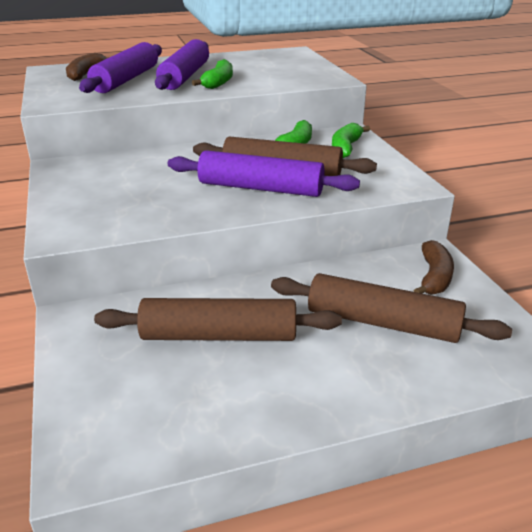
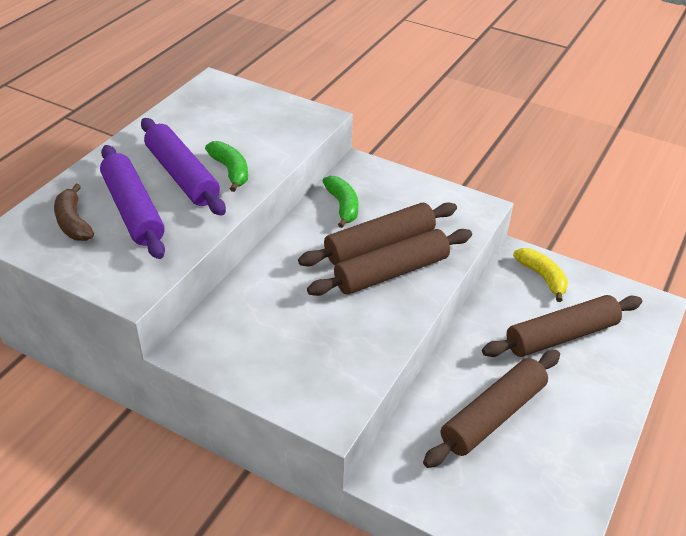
camera: 45 degrees left, 10 degrees up
purple rolling pin [168,150,360,197] -> brown rolling pin [307,229,472,296]
green banana [332,123,370,158] -> none
brown banana [414,240,454,295] -> yellow banana [513,248,568,302]

